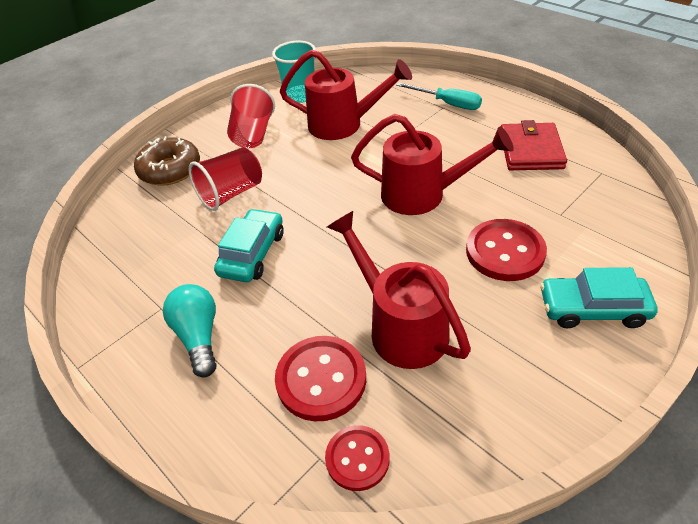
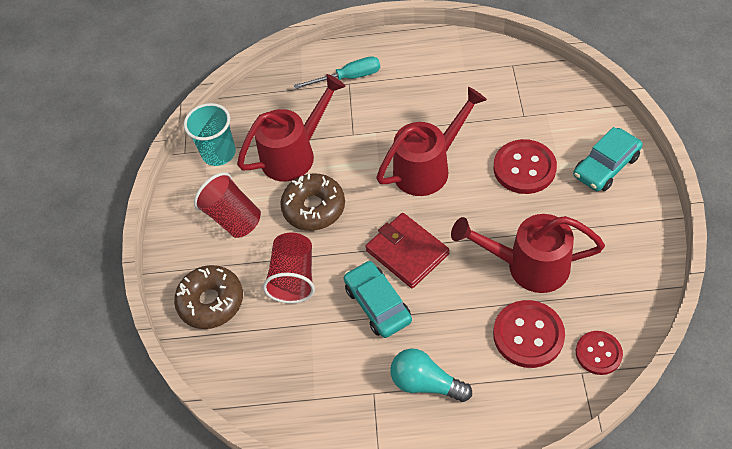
camera: 45 degrees left, 10 degrees up
red wallet [501,120,567,170] -> red wallet moved to [366,213,449,288]
none -> brown donut [280,174,345,231]

